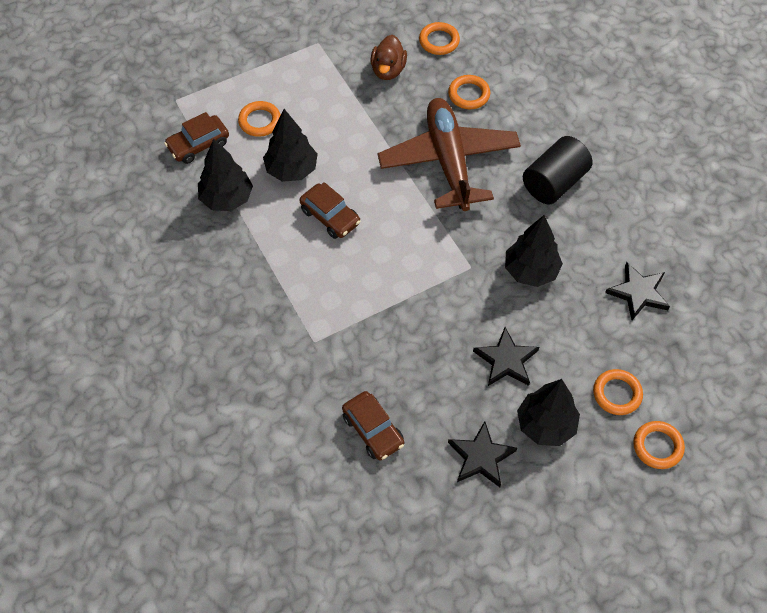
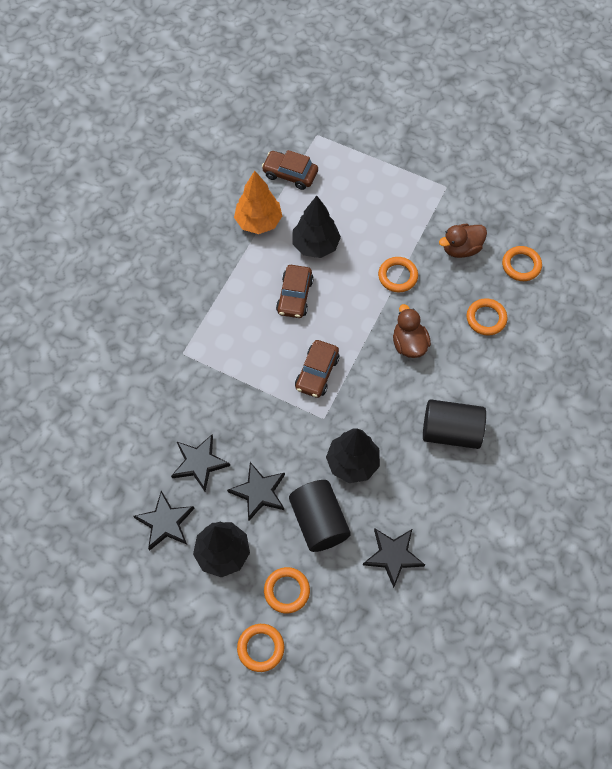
camera: 55 degrees right, 5 degrees up
black tree [198,139,253,211] -> orange tree [234,171,282,234]
orange ring [238,101,281,137] -> orange ring moved to [378,257,418,292]
brown car [342,391,404,461] -> brown car moved to [295,340,339,398]
brown plane [378,98,521,211] -> brown duck [393,304,431,358]
none -> black star [171,435,230,491]
none -> black cylinder [289,480,351,552]

